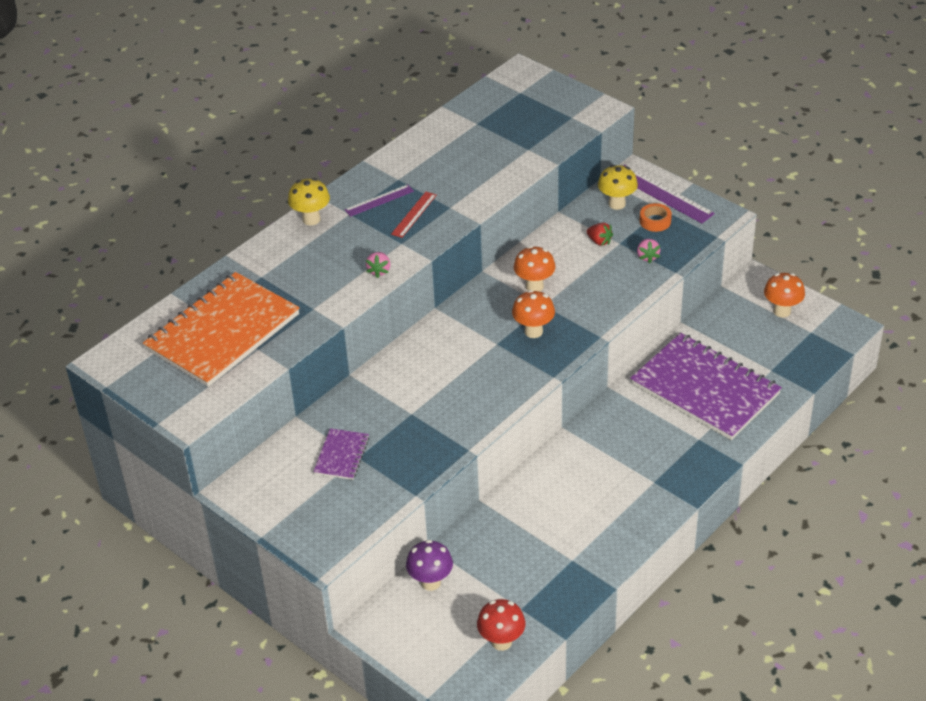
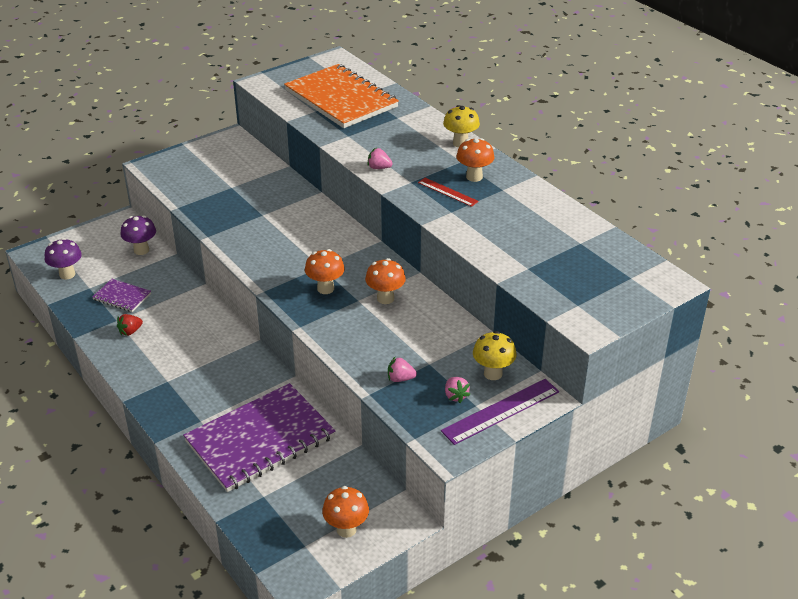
camera: 100 degrees right, 5 degrees down
purple notebook [313,428,369,480] -> purple notebook moved to [92,279,151,312]
purple ruler [345,185,414,217] -> orange mushroom [456,138,495,182]
red mushroom [477,599,525,651] -> purple mushroom [45,238,82,280]
red strawberry [586,223,613,246] -> red strawberry moved to [117,314,143,336]
orange tape [640,203,672,232] -> pink strawberry [445,377,470,403]

